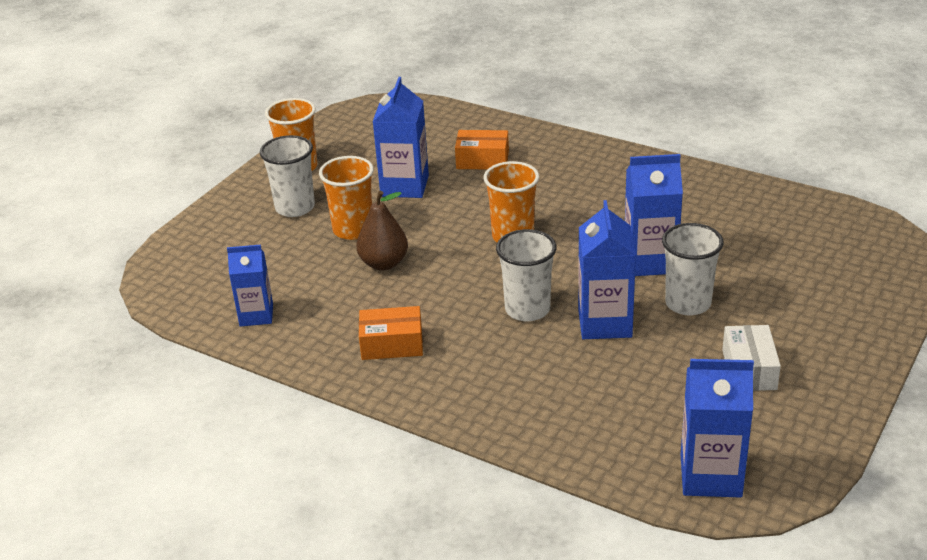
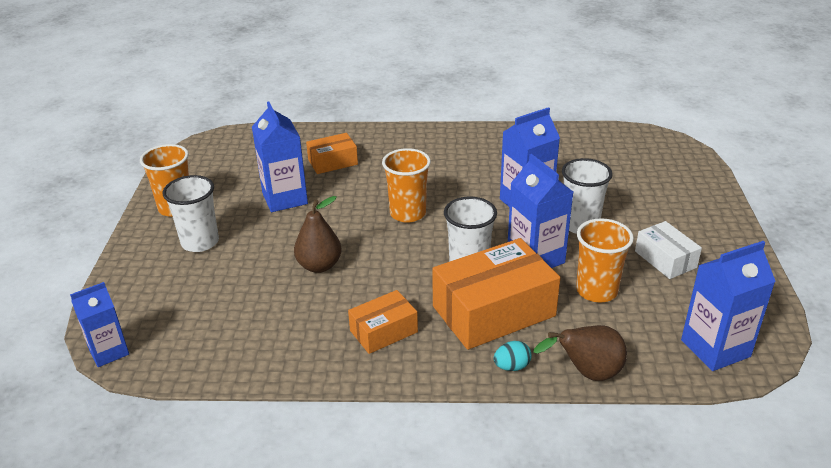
camera: 30 degrees left, 0 degrees up
blue carton [227,245,273,327] -> blue carton moved to [70,282,129,367]
orange cup [319,156,374,240] -> orange cup moved to [576,218,634,303]
none -> orange box [432,238,560,350]
none -> turquoise egg [494,341,532,371]
none -> brown pear [534,325,627,381]

